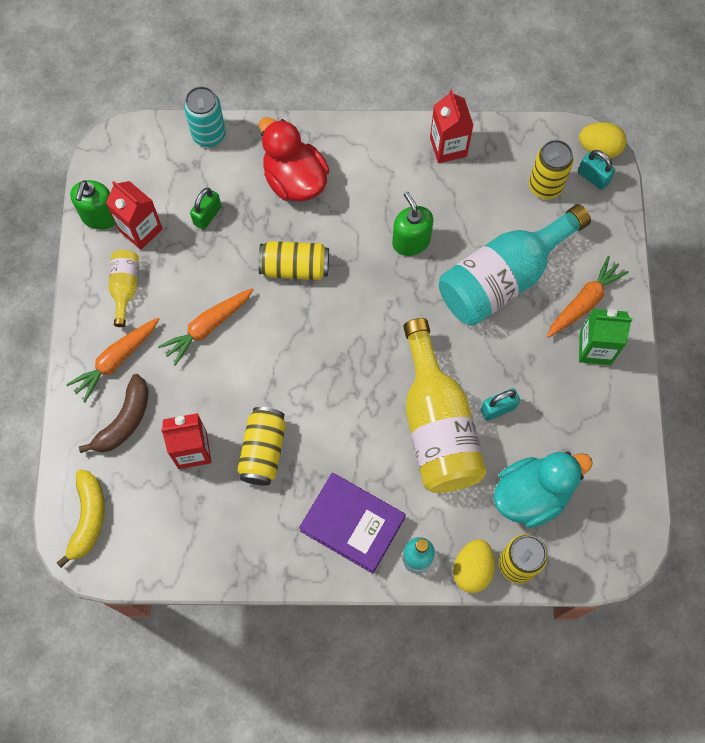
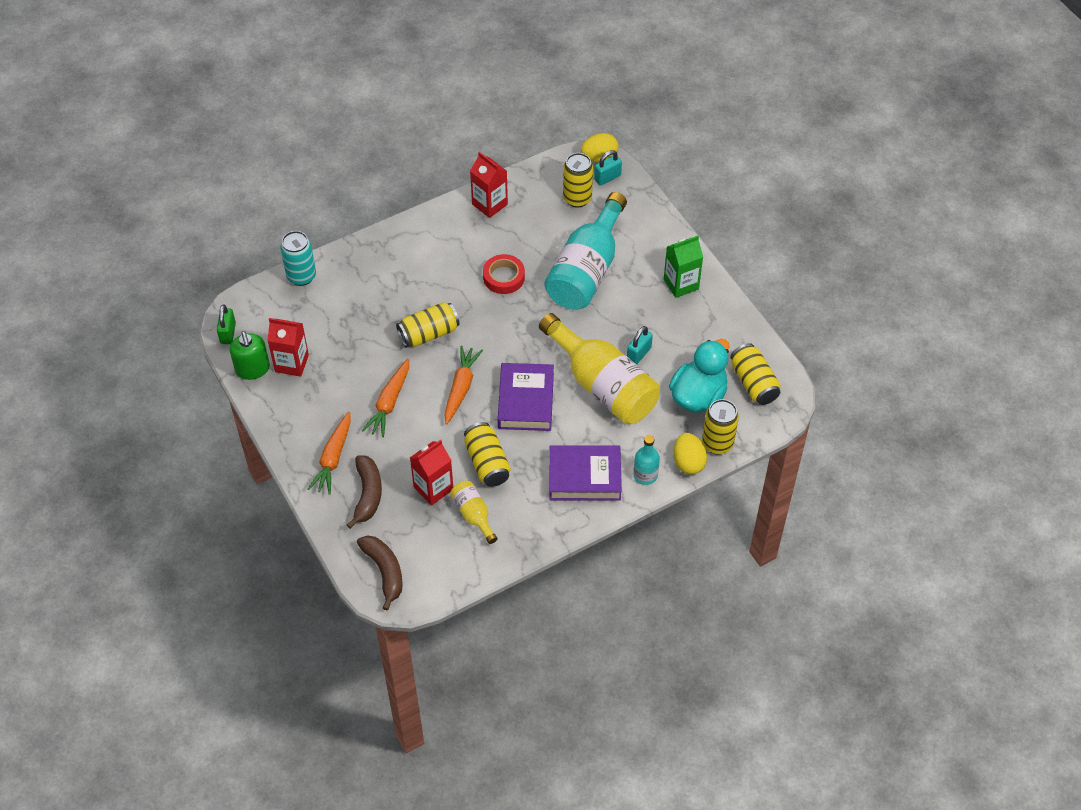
camera: 30 degrees left, 15 degrees down
yellow banana [57,469,105,568] -> brown banana [357,536,403,611]
yellow bottle [109,250,139,327] -> yellow bottle moved to [450,481,497,544]
green padlock [190,188,221,230] -> green padlock moved to [217,304,236,344]
red duck [259,117,329,202] -> none
green soap dispenser [392,192,433,256] -> red tape [483,254,525,294]
orange carrot [547,256,629,338] -> orange carrot moved to [444,346,483,425]
turquoise padlock [578,150,615,190] -> turquoise padlock turned 45 degrees counterclockwise [594,150,622,186]
none -> purple book [498,363,554,431]
none -> yellow can [730,343,781,405]

